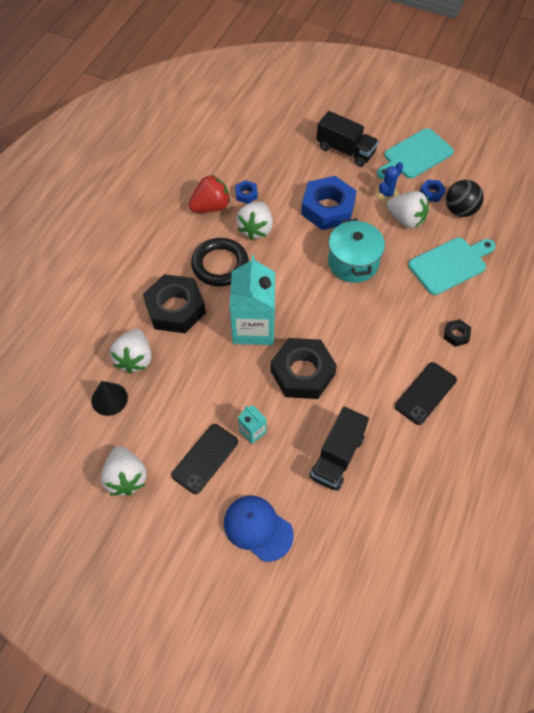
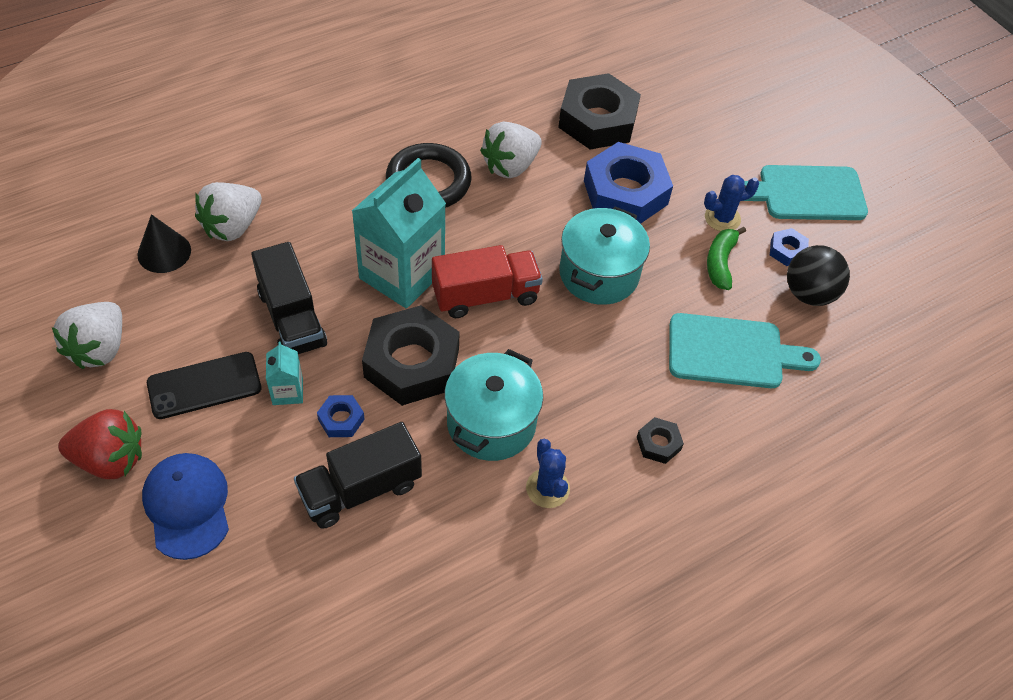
camera: 30 degrees right, 5 degrees down
black nut [143,274,206,333] -> black nut moved to [558,73,641,150]
red strawberry [189,174,230,213] -> red strawberry moved to [58,409,142,479]
blue nut [235,180,258,204] -> blue nut moved to [317,395,365,437]
black truck [316,111,379,167] -> black truck moved to [251,242,327,354]
white strawberry [387,191,429,228] -> green banana [707,227,746,290]
black phone [395,362,457,425] -> blue cactus [526,439,570,508]
none -> red truck [432,245,543,318]
none -> turquoise pot [444,349,543,461]

